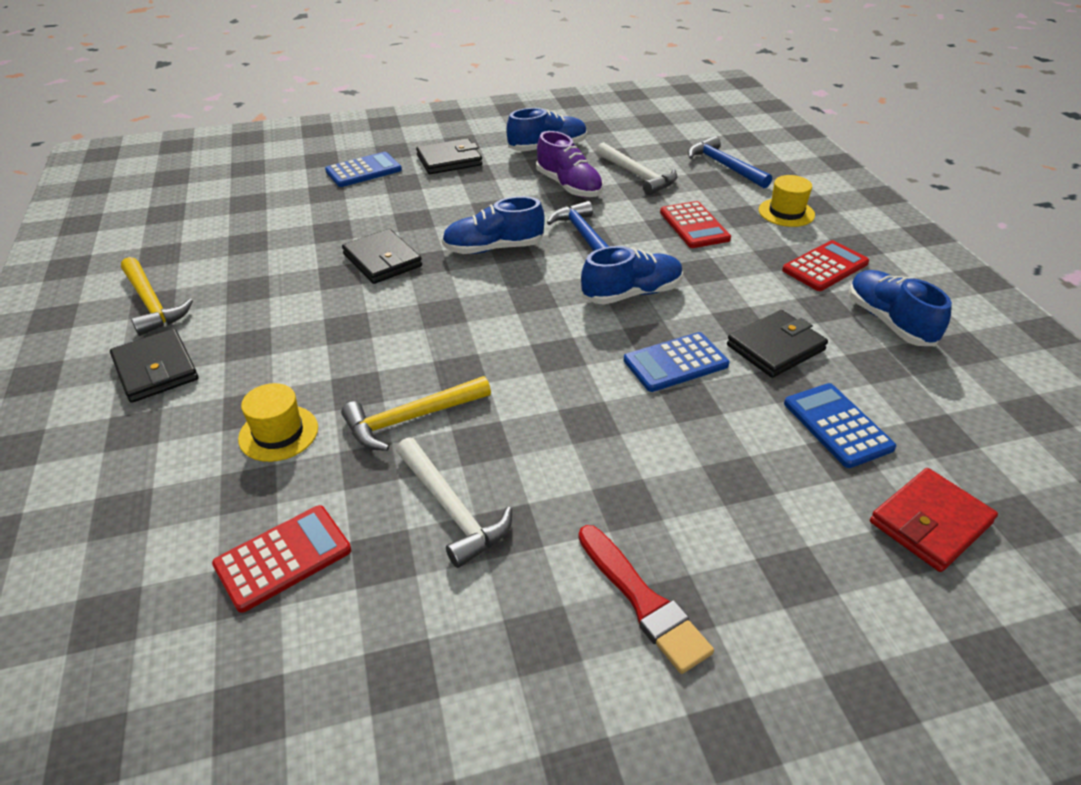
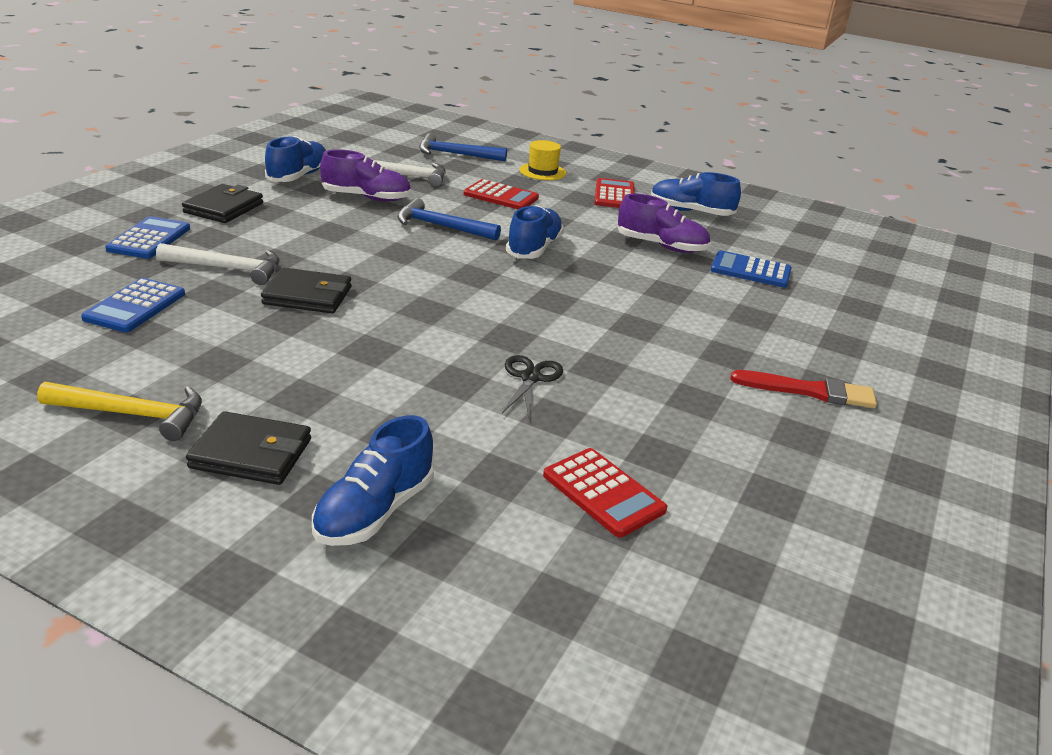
camera: 50 degrees left, 10 degrees down
red calculator [212,505,352,613] -> red calculator turned 135 degrees clockwise [543,448,667,537]
yellow hat [238,383,318,462] -> none
yellow hammer [341,376,491,451] -> black scissors [502,355,563,417]
white hammer [396,437,512,568] -> white hammer moved to [156,243,280,285]
blue shoe [442,196,544,254] -> blue shoe moved to [312,415,434,546]
blue calculator [623,332,729,392] -> blue calculator moved to [81,278,185,332]
black wallet [727,310,828,378] -> purple shoe [617,193,711,253]
red wallet [870,468,998,572] -> none

